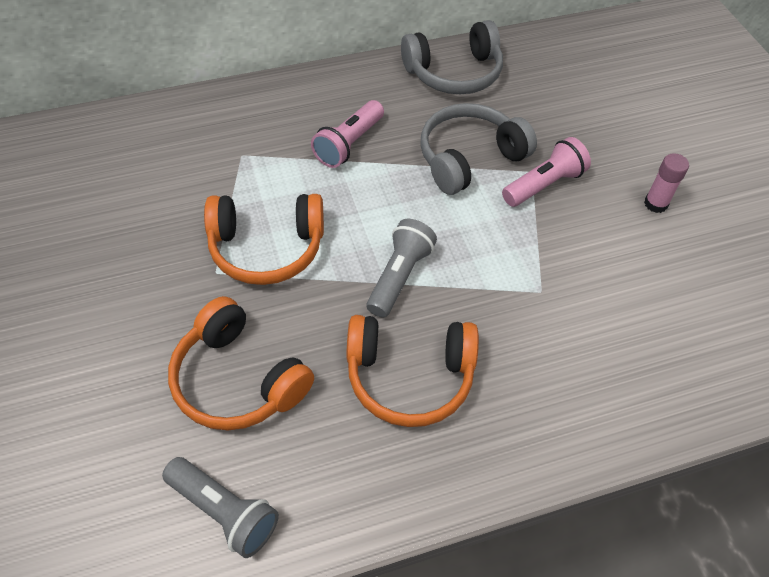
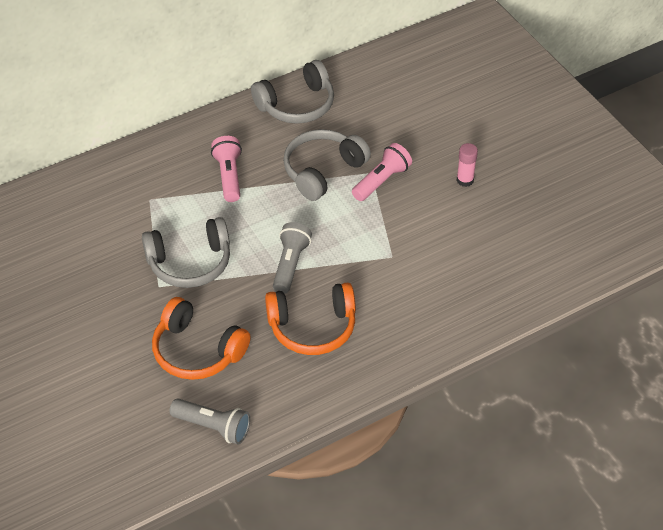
camera: 10 degrees left, 5 degrees down
orange headphones [204,194,324,285] -> grey headphones [142,217,230,288]
pink flashlight [311,100,384,168] -> pink flashlight turned 150 degrees clockwise [211,136,242,202]

